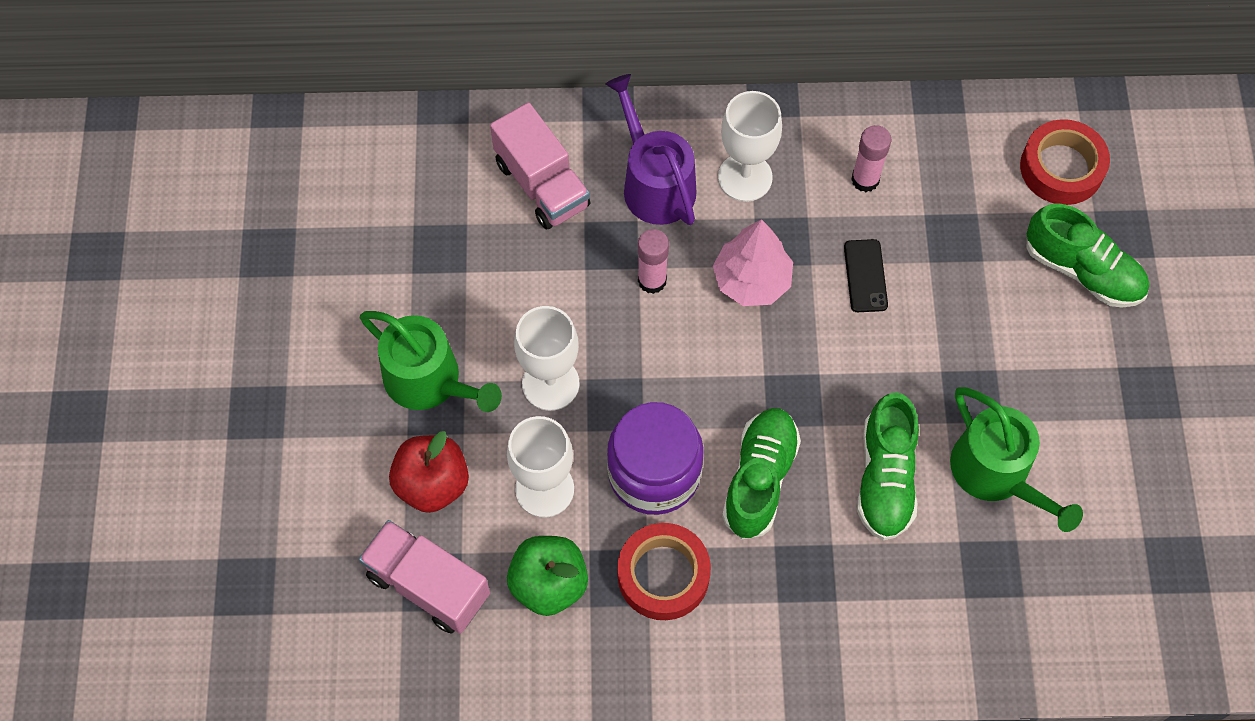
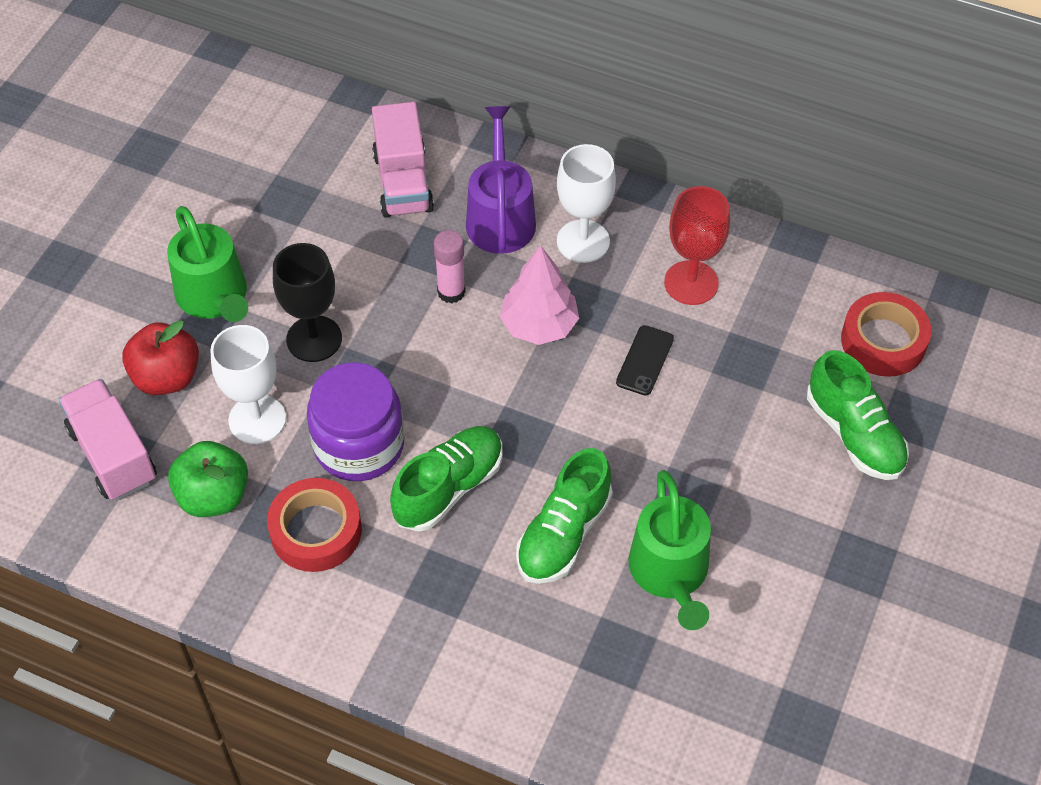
camera: 25 degrees right, 10 degrees down
white goblet [514,306,580,411] -> black goblet [273,243,342,362]
pink glue stick [851,125,891,192] -> red goblet [664,186,730,305]

